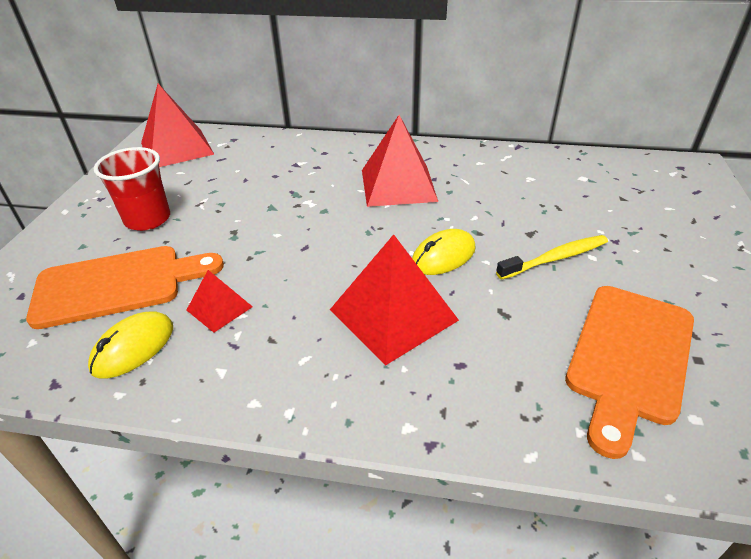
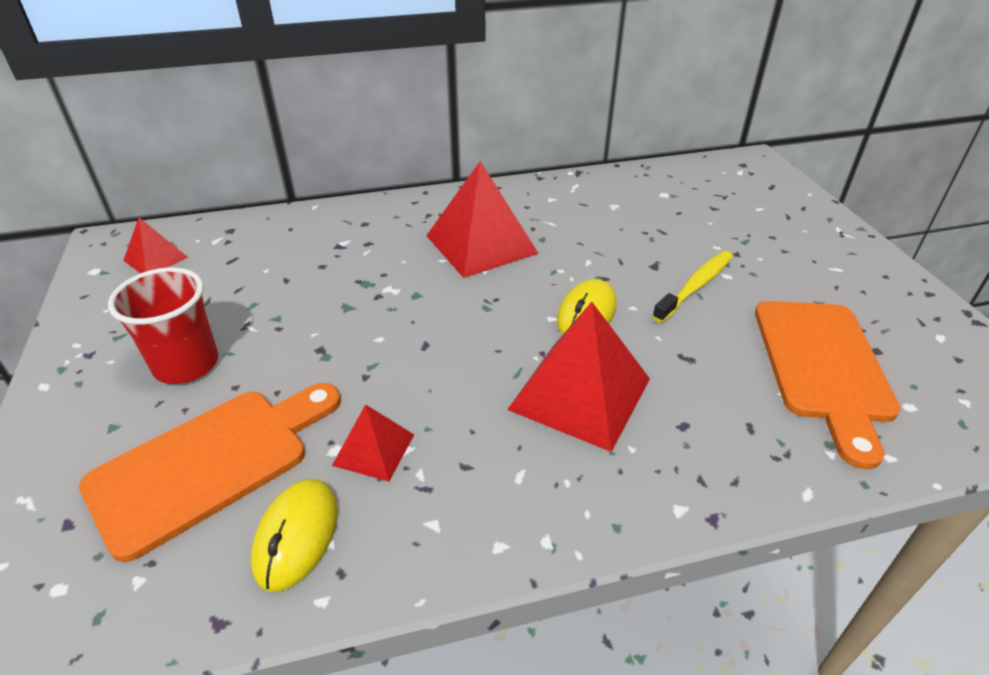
camera: 25 degrees left, 0 degrees up
red pyramid [141,83,214,167] -> red pyramid [123,217,188,273], size x0.52

